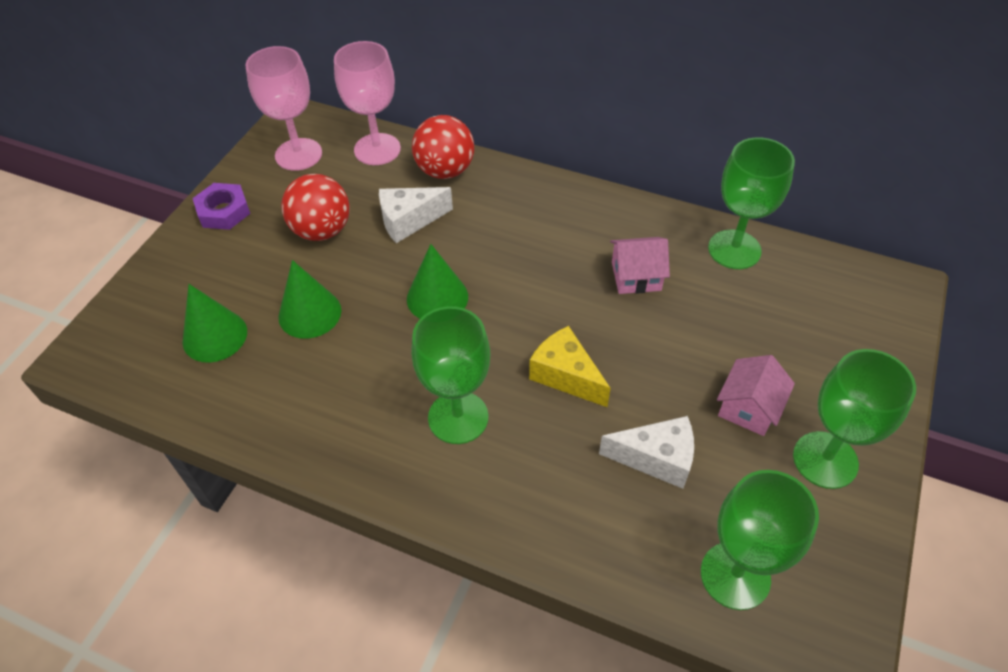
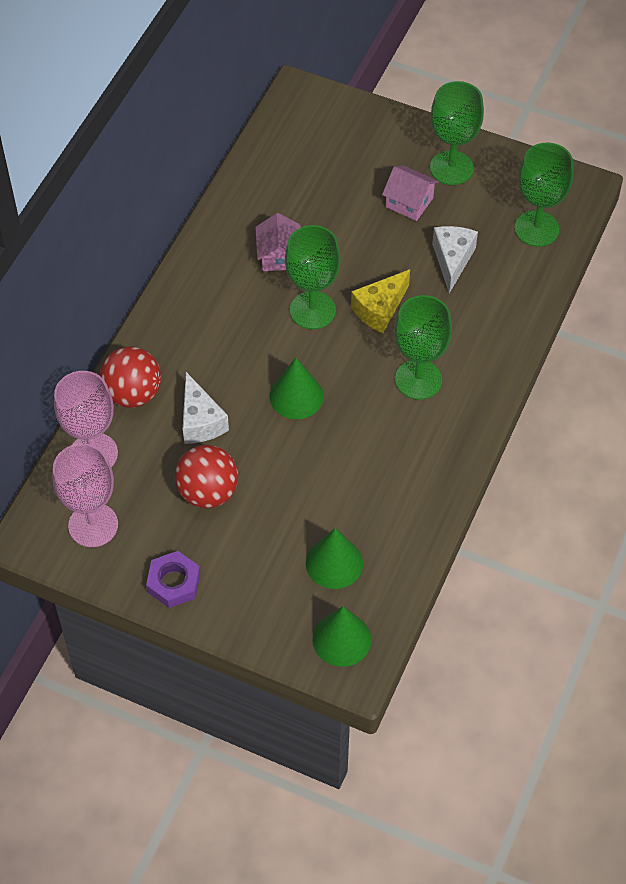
camera: 90 degrees left, 5 degrees up
green cone [278,260,341,339] -> green cone moved to [313,606,371,667]
green goblet [708,137,795,269] -> green goblet moved to [285,225,341,329]

